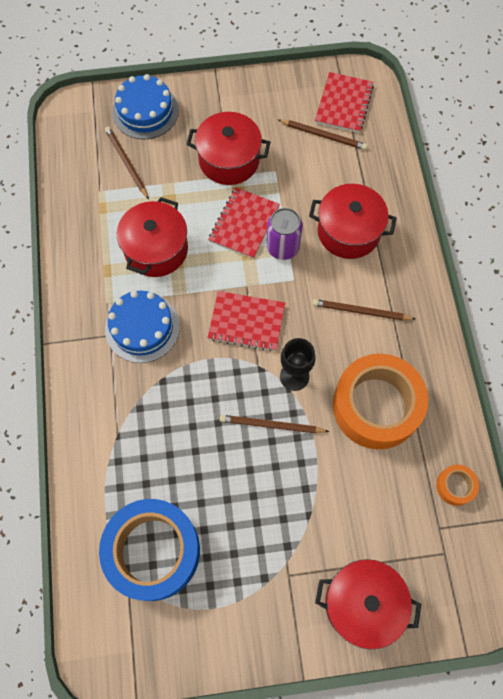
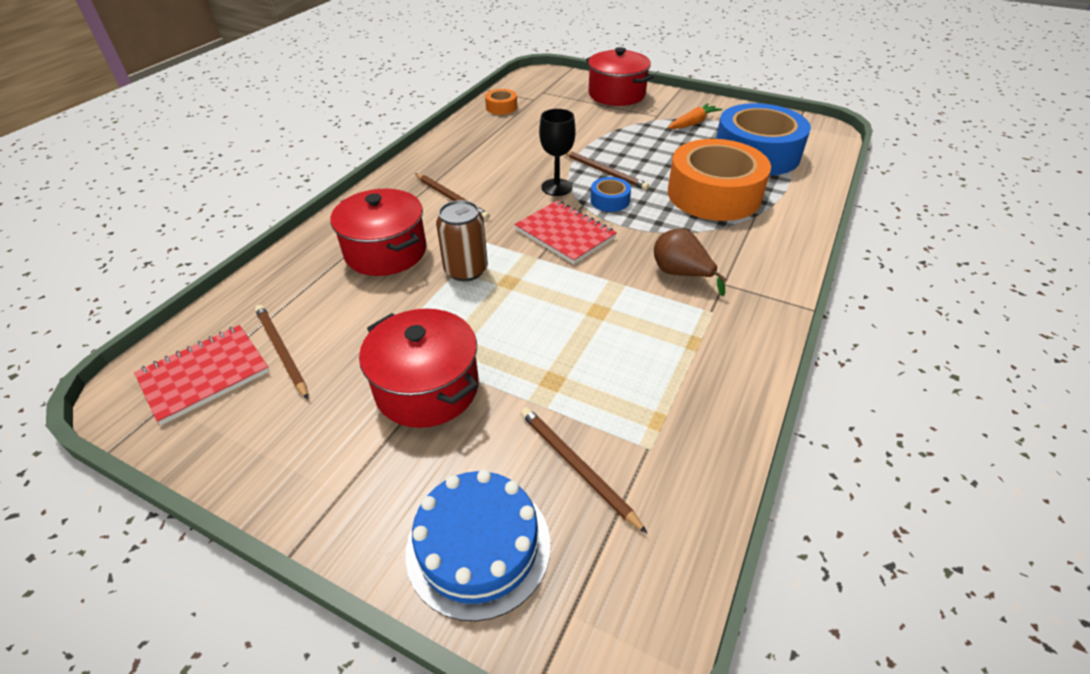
camera: 145 degrees left, 25 degrees down
brown pencil [105,126,149,200] -> brown pencil turned 135 degrees clockwise [520,407,648,534]
blue cake [105,291,180,363] -> brown pear [654,229,727,296]
red pot [117,197,188,277] -> none
red notebook [208,187,280,259] -> none
purple can [267,208,303,260] -> brown can [436,200,488,281]
orange tape [333,354,428,449] -> orange tape moved to [668,139,771,221]
none -> blue tape [590,177,631,212]
none -> orange carrot [668,103,723,129]

